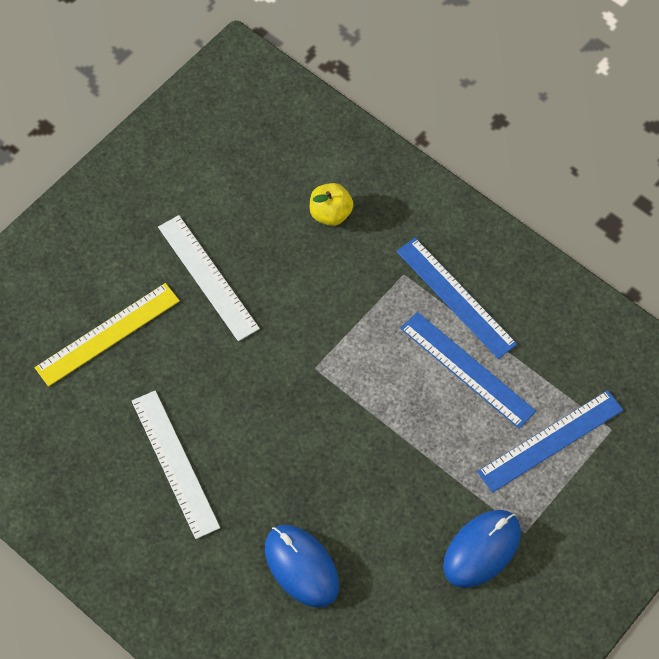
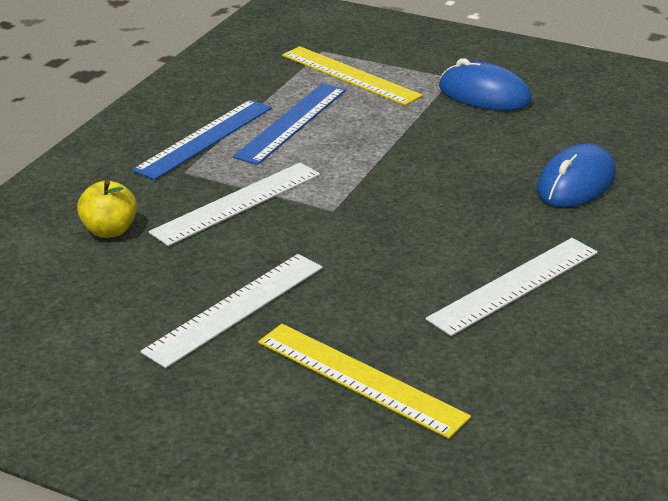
camera: 105 degrees left, 30 degrees down
blue ruler [477,390,623,493] -> yellow ruler [282,46,423,106]
none -> white ruler [149,163,320,246]

